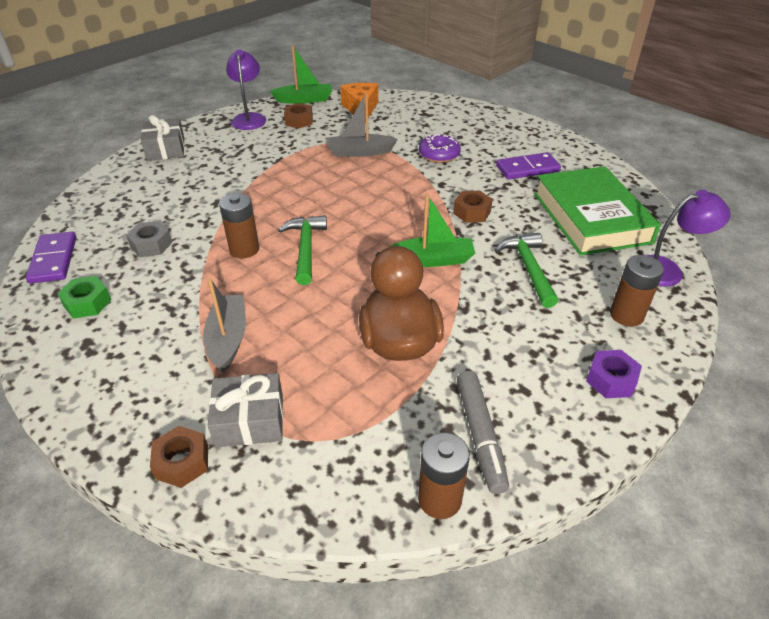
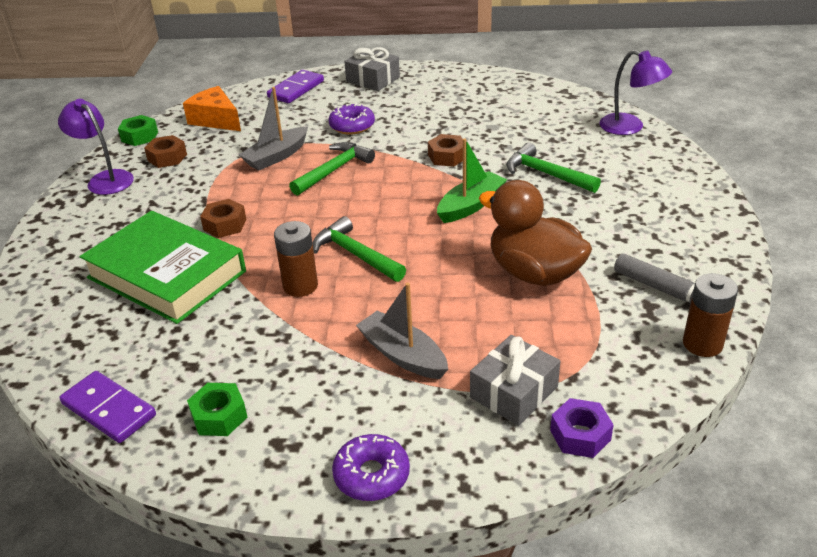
camera: 40 degrees left, 5 degrees down
grey nut [126,221,172,257] -> none
grey gift [141,115,184,161] -> grey gift moved to [344,47,400,91]
brown nut [150,426,208,488] -> brown nut moved to [200,199,247,238]
green boat [270,45,332,104] -> green nut [118,115,158,146]
purple domino [496,152,561,180] -> purple domino moved to [267,70,324,103]
green book [534,166,661,256] -> green book moved to [80,211,246,324]
purple nut [586,350,642,398] -> purple nut moved to [550,398,614,458]
brown battery [610,255,664,326] -> none
purple lamp [647,190,731,287] -> purple lamp turned 90 degrees clockwise [599,50,672,135]
none -> green hammer [289,142,375,196]
none -> purple donut [332,434,410,501]

